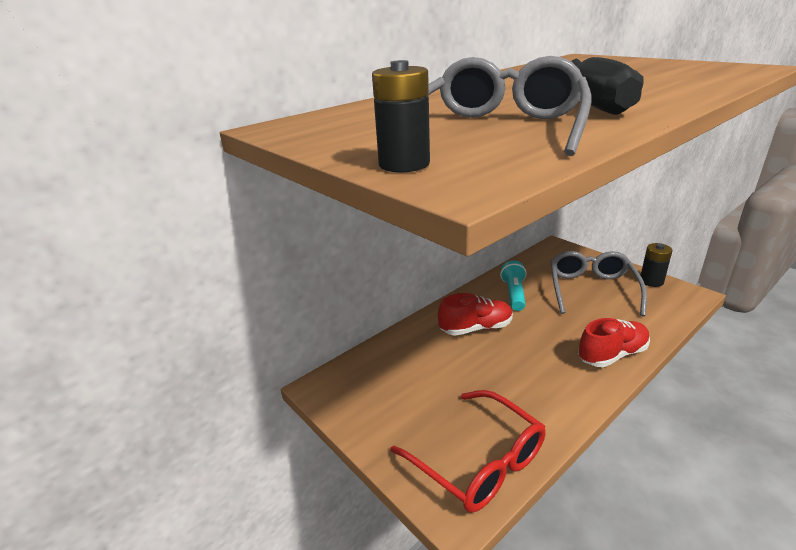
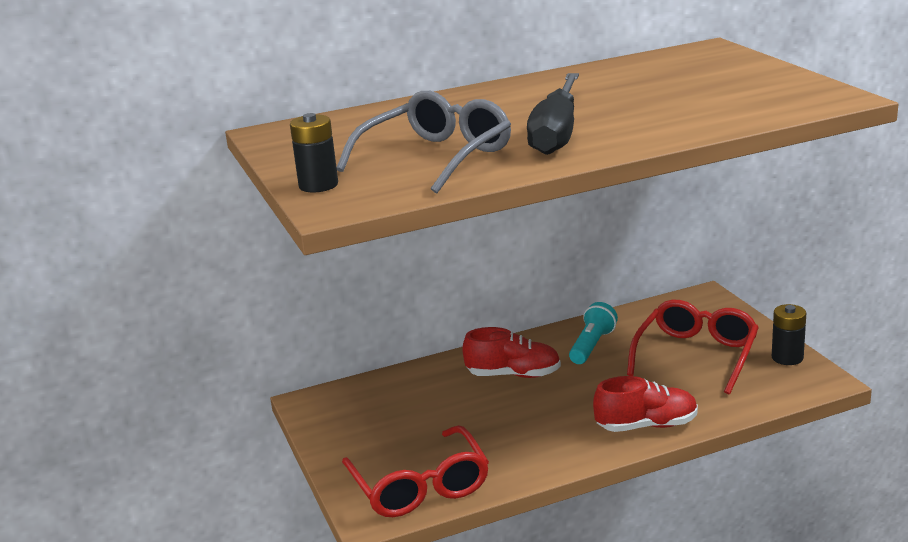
camera: 20 degrees right, 5 degrees down
grey glasses [550,251,647,316] -> red glasses [627,300,759,394]

